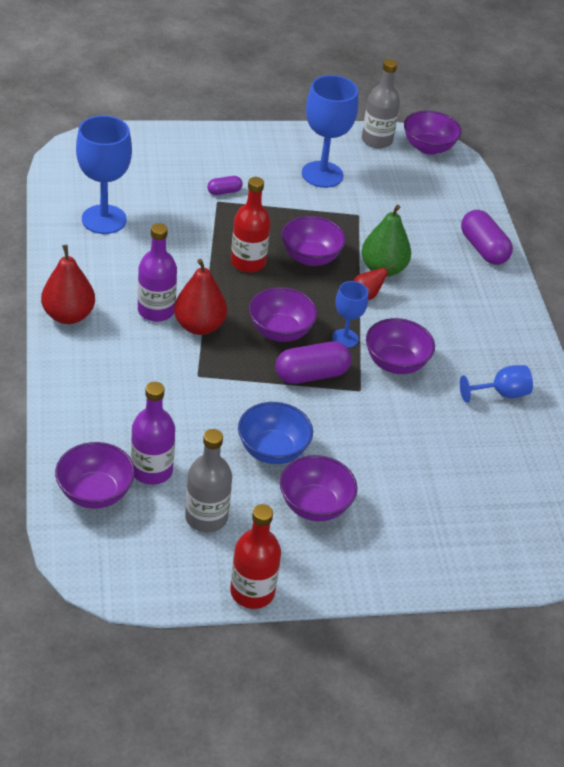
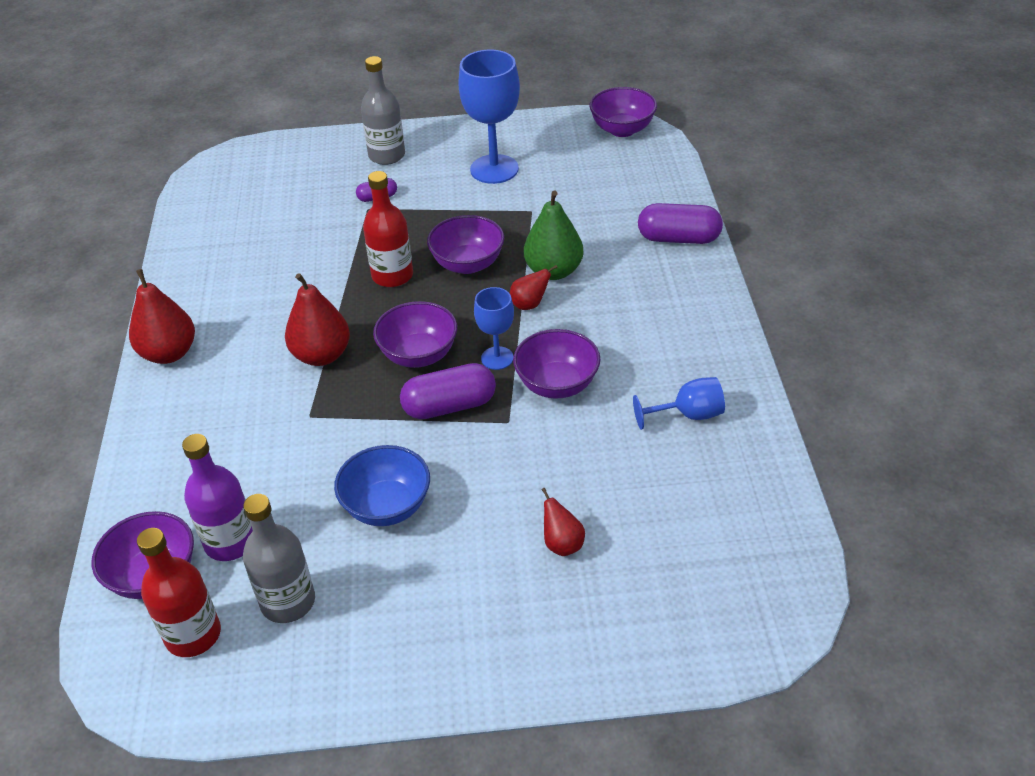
camera: 10 degrees right, 0 degrees up
blue goblet [76,115,132,234] -> none
purple bottle [138,223,177,322] -> none
red bottle [230,504,281,609] -> red bottle moved to [137,528,221,657]
purple bowl [280,455,358,521] -> none
grey bottle [362,59,400,149] -> grey bottle moved to [361,56,405,165]
purple capsule [461,210,513,265] -> purple capsule turned 60 degrees counterclockwise [638,203,723,244]
none -> red pear [542,488,585,556]

